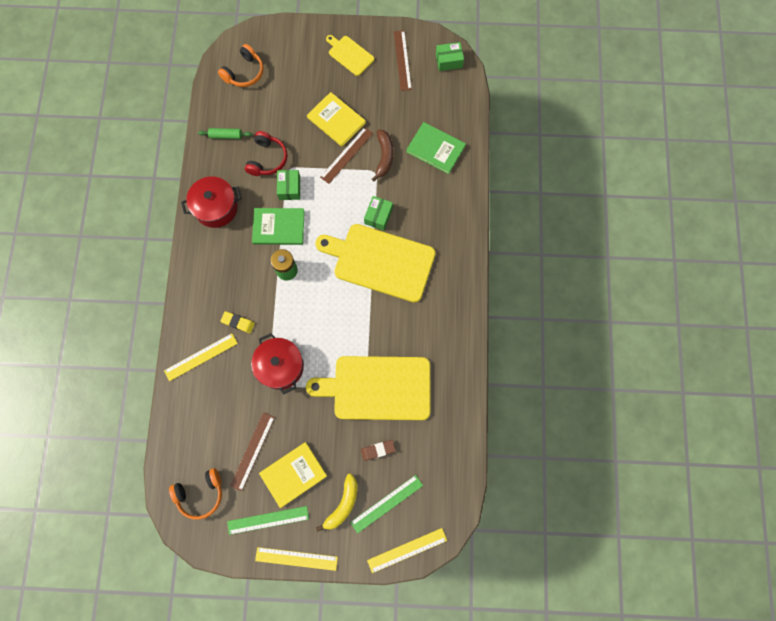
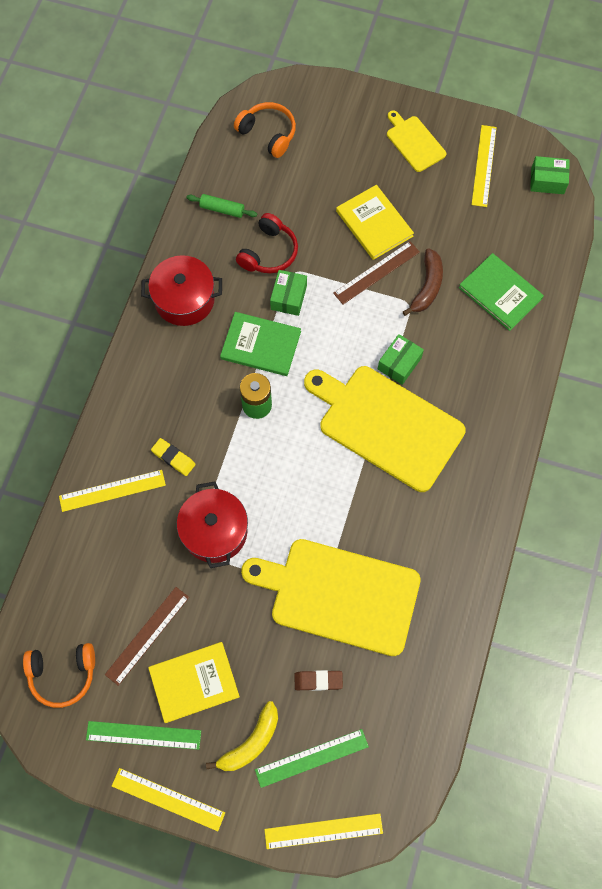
camera: 15 degrees right, 5 degrees down
orange headphones [218,44,264,87] -> orange headphones turned 105 degrees counterclockwise [234,102,296,158]
brown ruler [394,30,412,91] -> yellow ruler [471,125,497,207]

